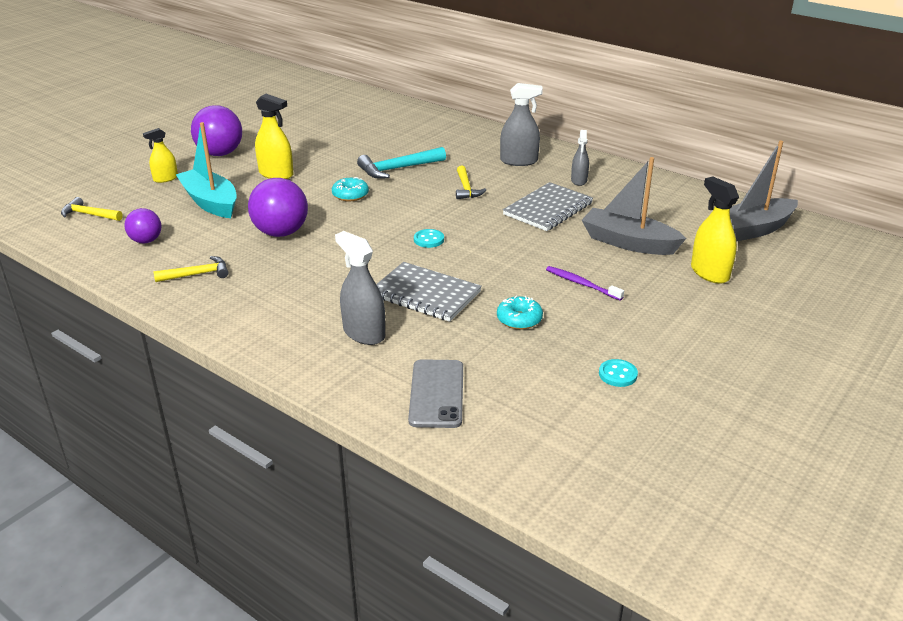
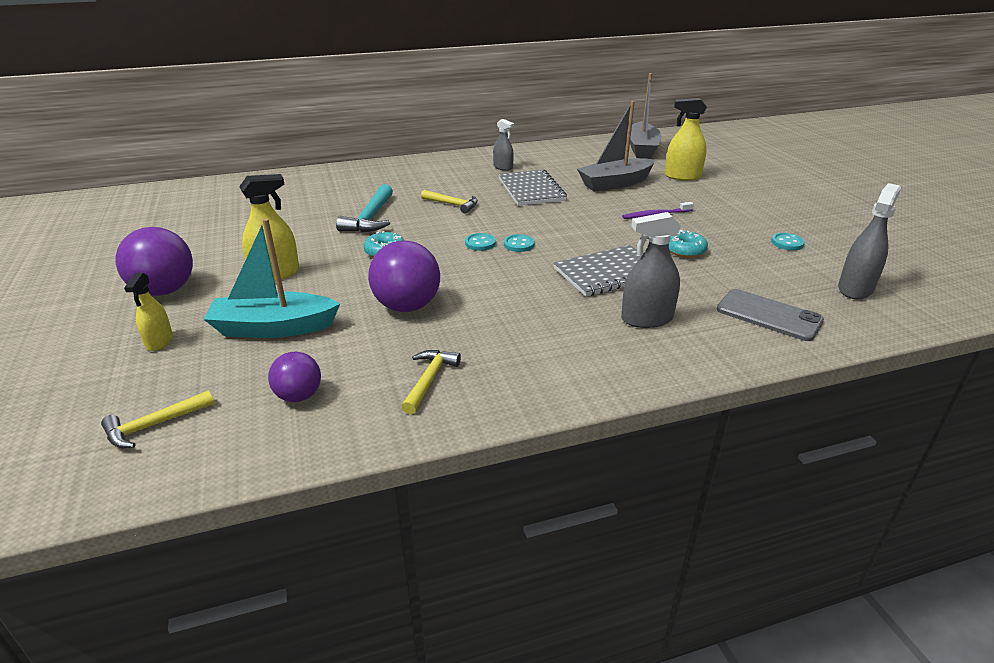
camera: 55 degrees left, 0 degrees up
grey spray bottle [500,83,543,166] -> grey spray bottle moved to [838,183,901,299]
none -> turquoise button [465,233,496,251]

